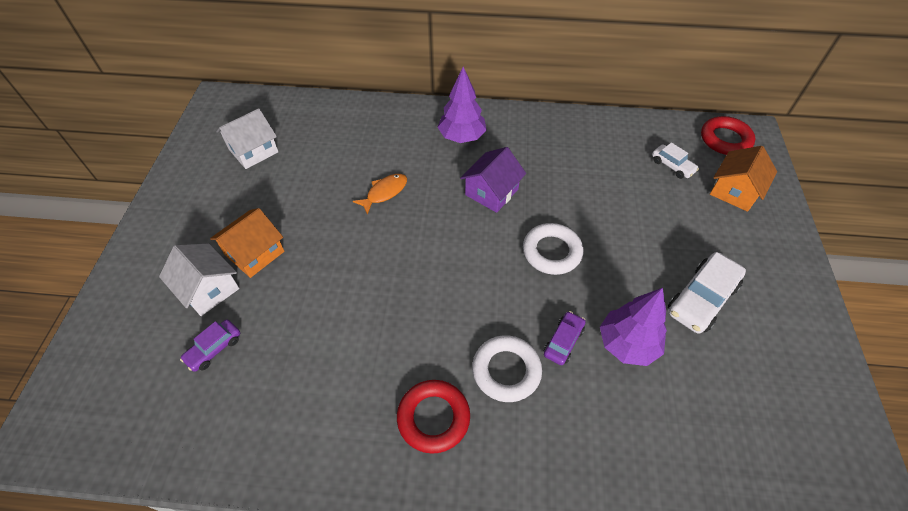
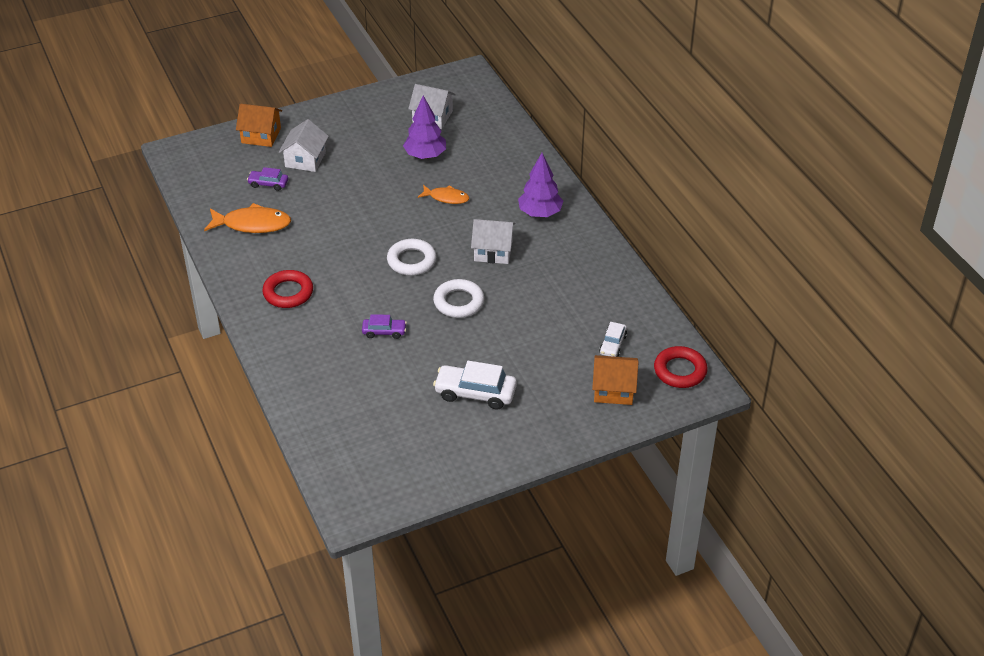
camera: 60 degrees right, 10 degrees down
orange house [210,208,284,278] -> orange house moved to [236,104,282,147]
purple house [460,147,526,213] -> white house [471,219,515,264]
white ring [472,335,542,402] -> white ring moved to [387,239,436,276]
purple tree [600,288,667,366] -> purple tree moved to [403,96,446,159]
none -> orange fish [204,203,291,233]

